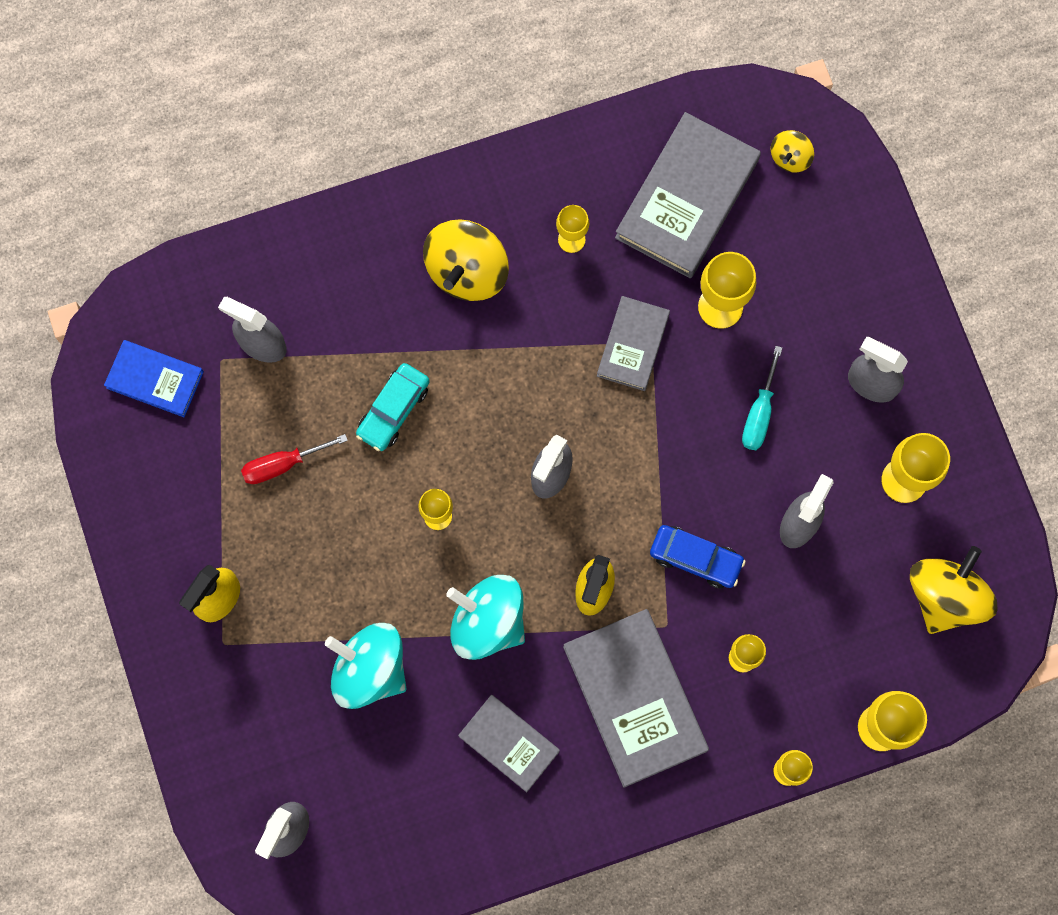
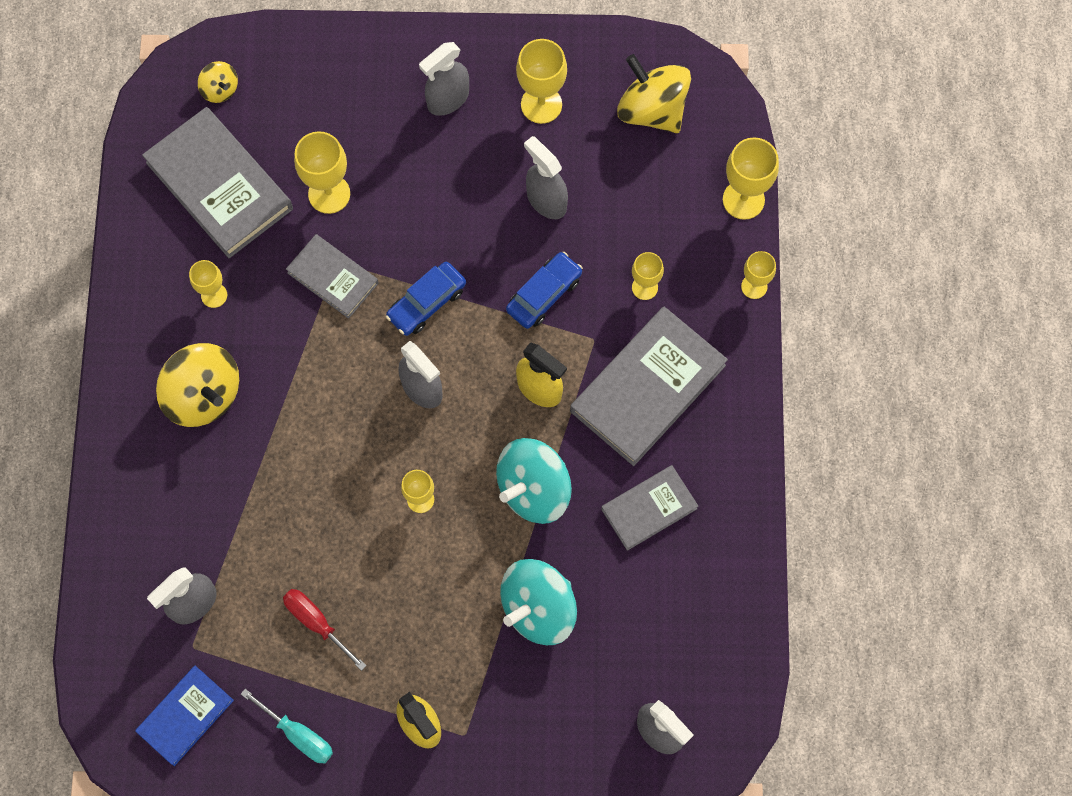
camera: 70 degrees left, 5 degrees down
red screwdriver [241,434,348,484] -> red screwdriver turned 135 degrees clockwise [283,589,366,671]
turquoise car [356,363,430,451] -> none
grey book [563,609,709,787] -> grey book turned 45 degrees counterclockwise [570,307,728,466]
turquoise screwdriver [742,346,782,450] -> turquoise screwdriver moved to [241,689,333,763]
none -> blue car [386,262,466,336]

